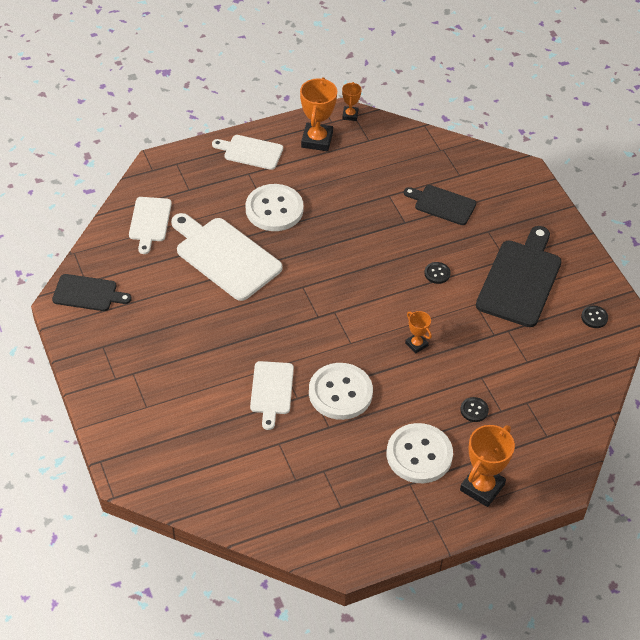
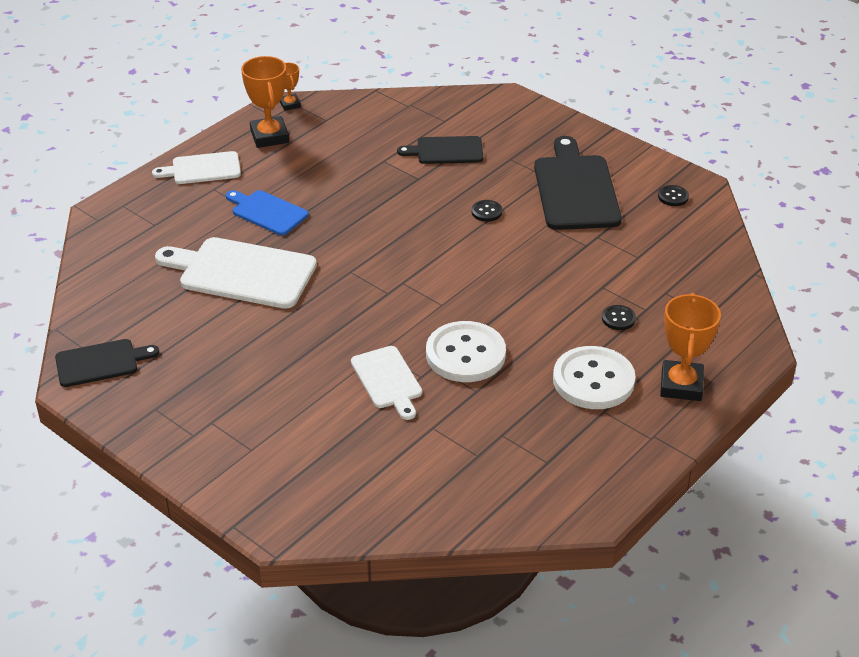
camera: 25 degrees left, 10 degrees down
white cutting board [129,197,172,254] -> none
white button [246,184,304,231] -> blue cutting board [226,190,309,235]
orange trophy [405,311,432,354] -> none

